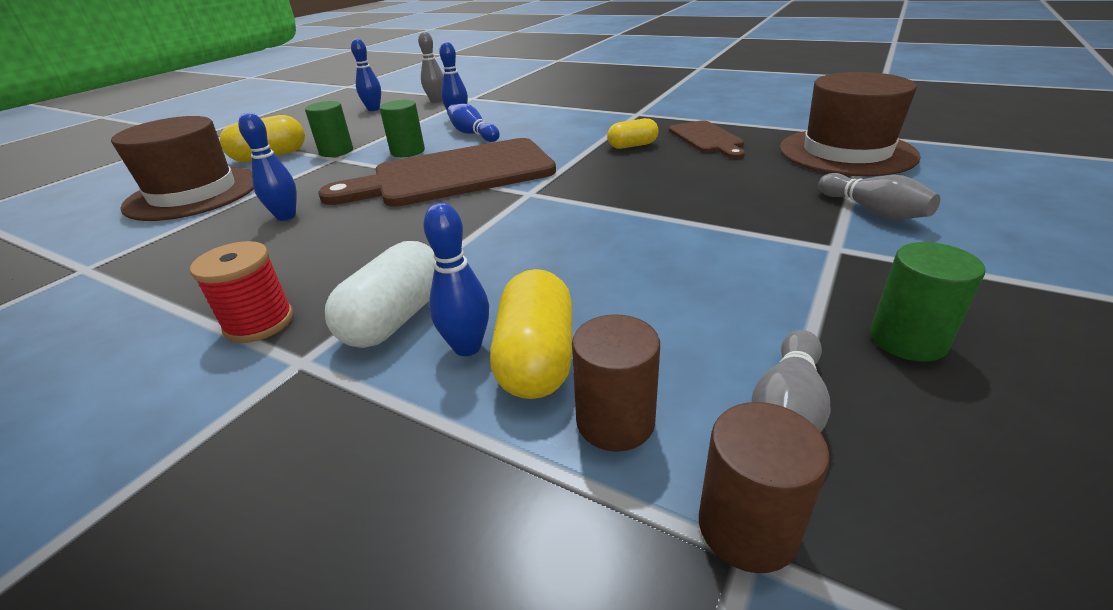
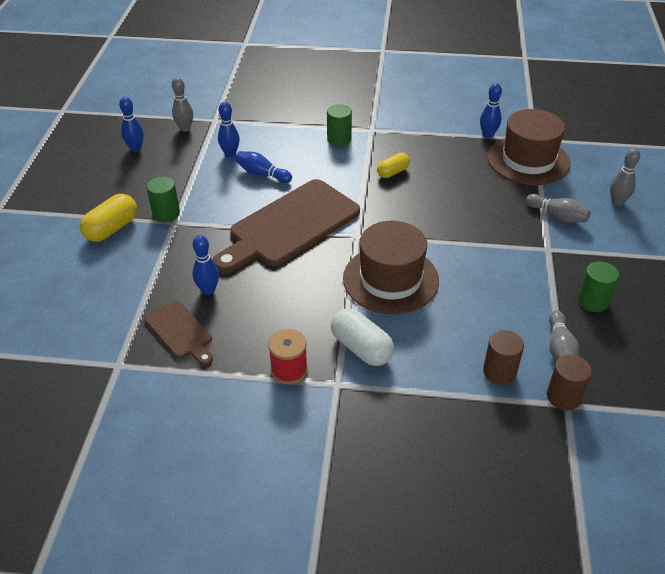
camera: 25 degrees left, 10 degrees up
brown hat [111,116,254,221] -> brown hat moved to [343,221,439,314]
white capsule [325,241,436,348] -> white capsule turned 45 degrees counterclockwise [331,308,394,366]
green cylinder [379,100,425,157] -> green cylinder moved to [327,104,352,146]
blue bowling pin [423,203,489,356] -> blue bowling pin moved to [480,83,502,138]
yellow capsule [490,269,572,399] -> none
brown cutting board [669,120,745,159] -> brown cutting board moved to [144,301,213,366]
none -> grey bowling pin [610,148,640,206]

